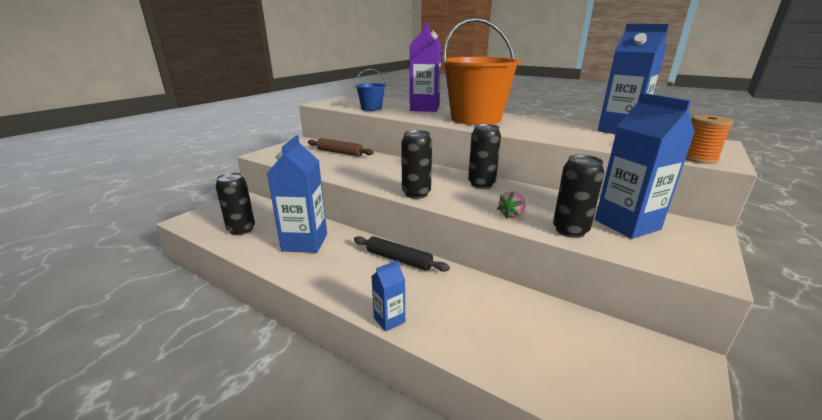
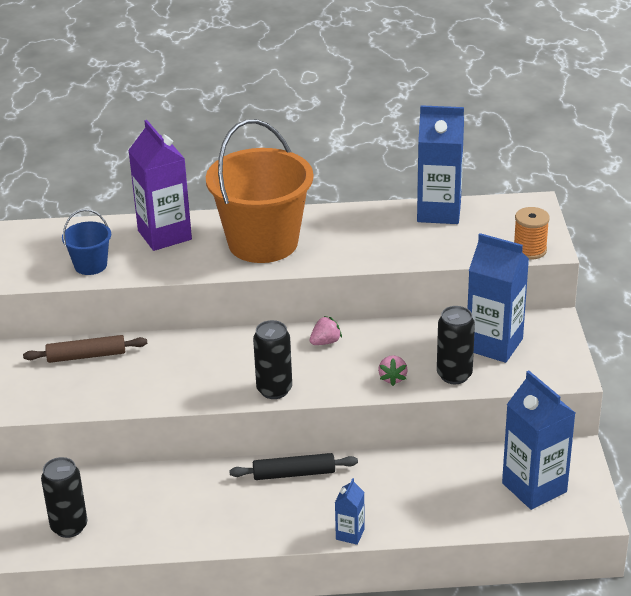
camera: 35 degrees left, 10 degrees up
blue carton [267,136,327,253] -> blue carton moved to [502,371,575,510]
black can [468,124,501,189] -> pink strawberry [310,316,342,345]

